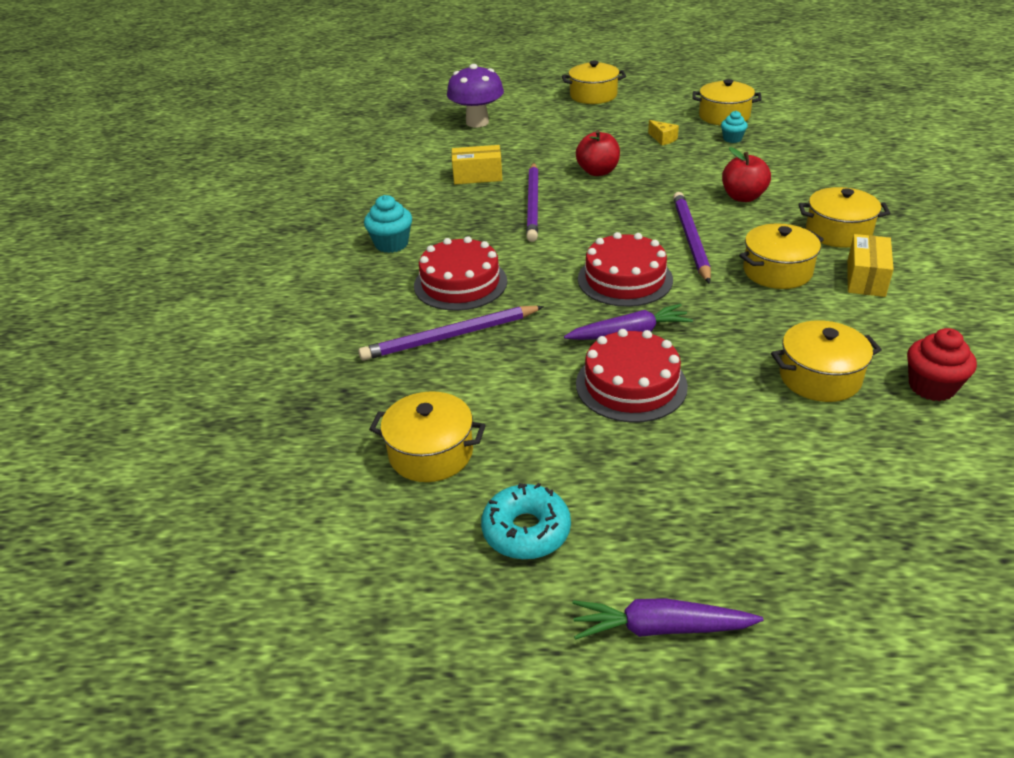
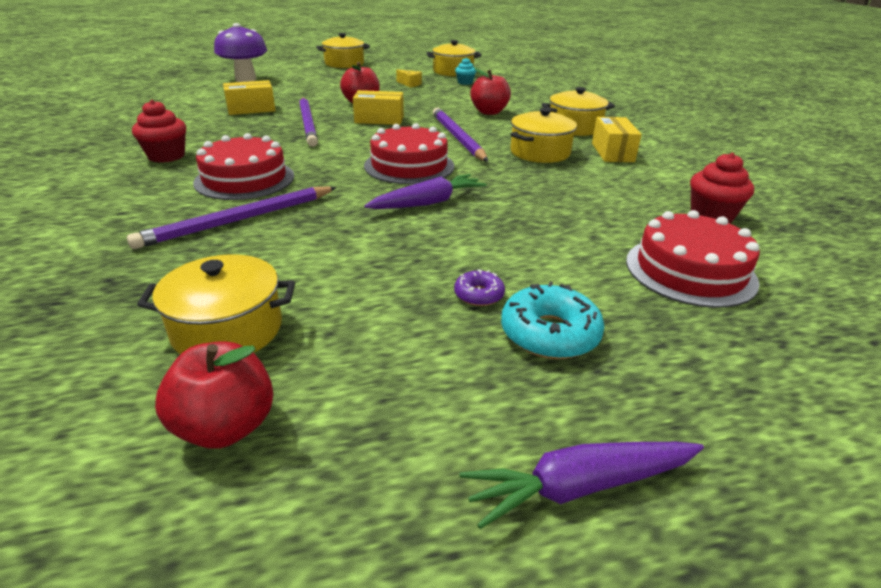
camera: 20 degrees left, 5 degrees down
turquoise cupcake [364,195,412,253] -> red cupcake [132,100,186,163]
turquoise donut [481,483,571,559] -> turquoise donut moved to [501,282,604,359]
red cake [576,329,688,423] -> red cake moved to [626,210,760,308]
yellow pot [771,320,882,402] -> none
none -> red apple [155,341,273,449]
none -> yellow box [353,90,404,125]
none -> purple donut [454,269,505,306]

